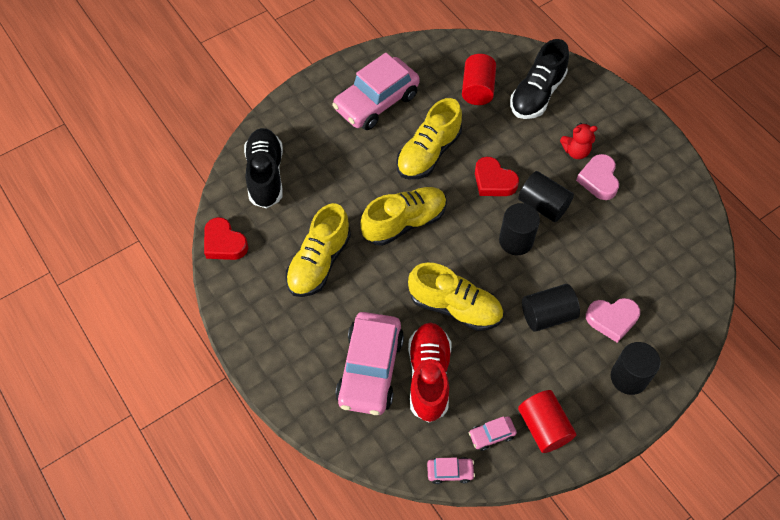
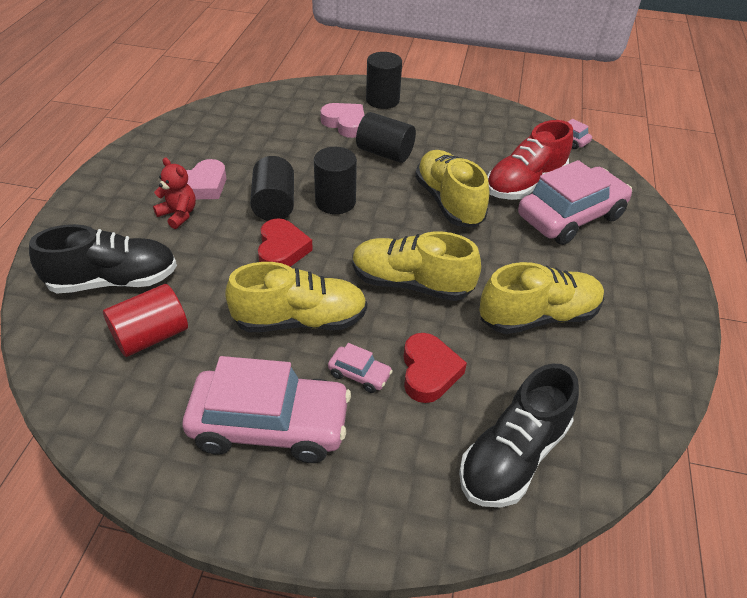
camera: 135 degrees left, 15 degrees down
red heart [204,217,248,260] -> red heart moved to [404,333,467,403]
pink car [469,416,517,451] -> pink car moved to [328,343,393,393]
red cylinder [518,390,576,453] -> none

